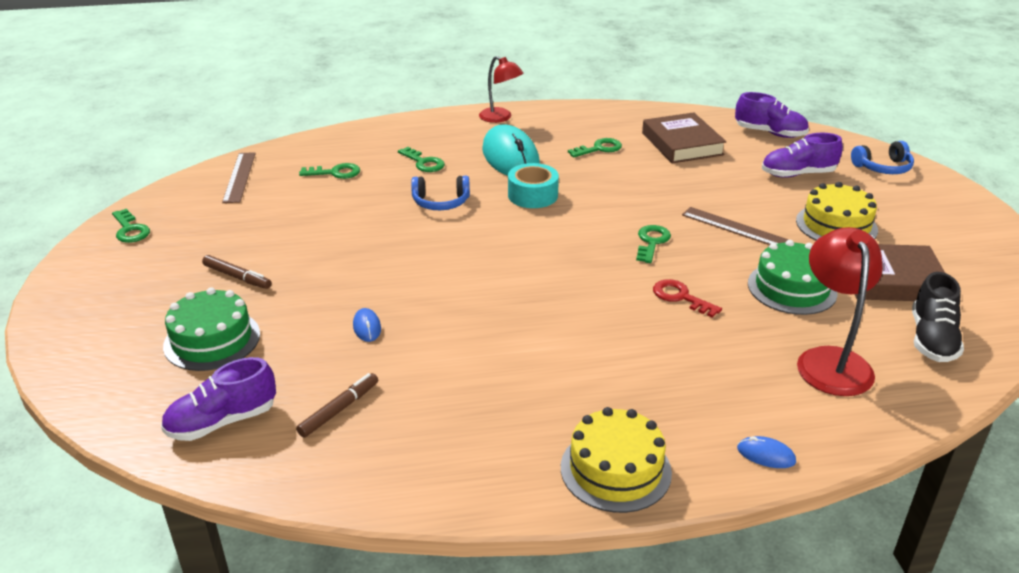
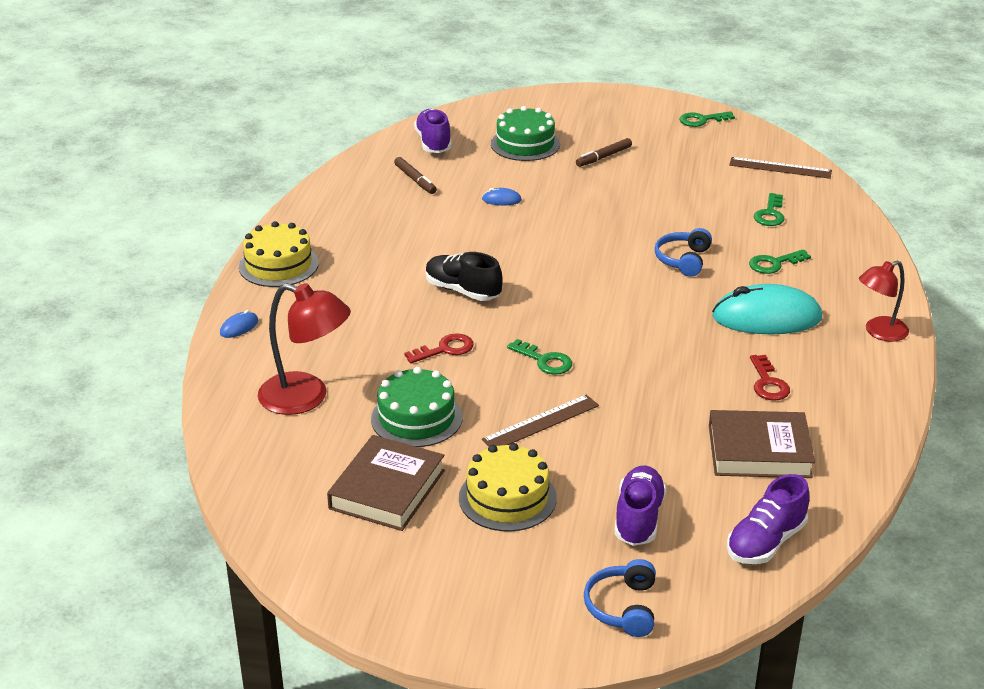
camera: 110 degrees right, 0 degrees up
turquoise tape [508,163,559,208] -> none
green key [568,138,622,157] -> red key [750,355,790,400]
black shoe [912,272,964,362] -> black shoe moved to [426,252,503,301]

